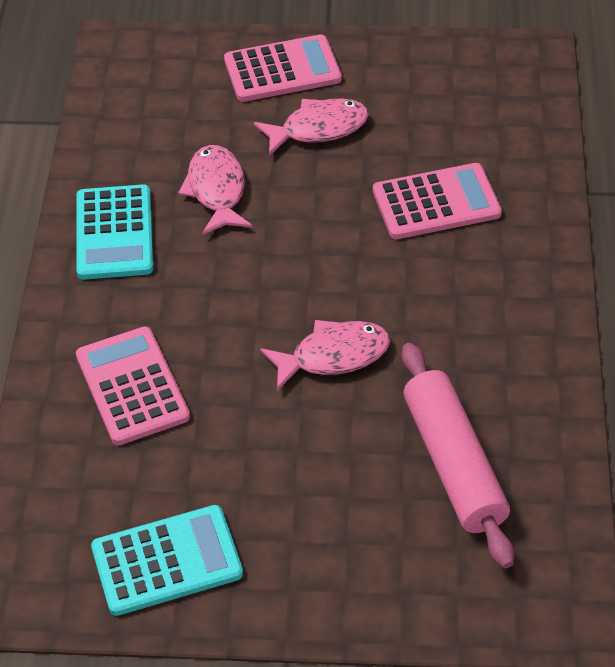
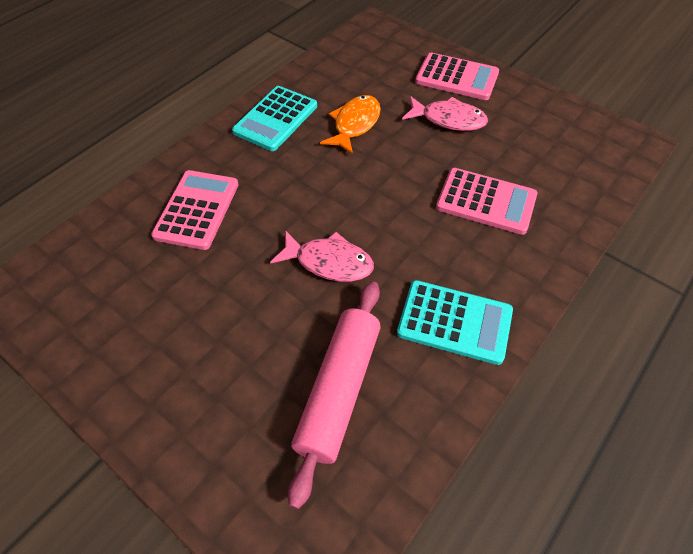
camera: 35 degrees right, 5 degrees up
turquoise calculator [91,505,243,616] -> turquoise calculator moved to [397,280,513,365]
pink fish [178,145,253,235] -> orange fish [320,95,381,155]

